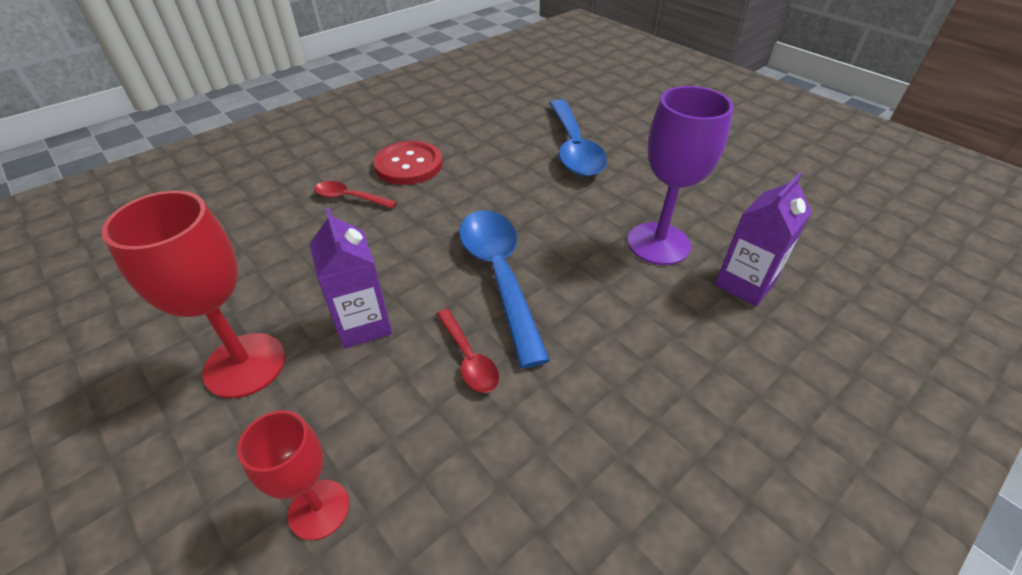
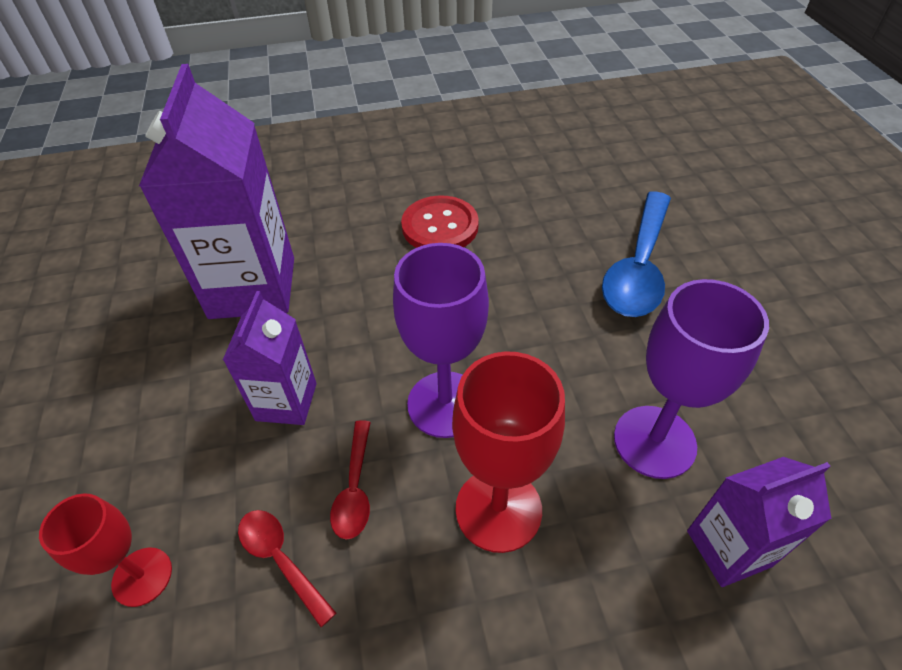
camera: 30 degrees right, 5 degrees up
red goblet [102,191,286,398] -> red goblet moved to [452,351,565,553]
red spoon [314,181,397,209] -> red spoon moved to [238,510,336,627]
blue spoon [459,210,550,368] -> purple goblet [393,243,489,438]
none -> purple carton [139,64,294,319]

